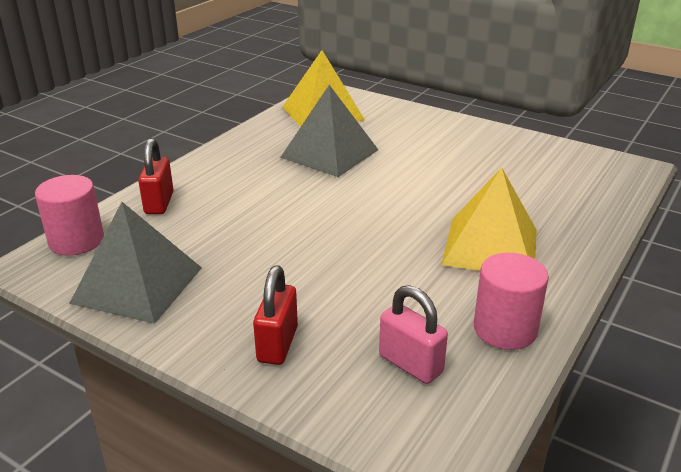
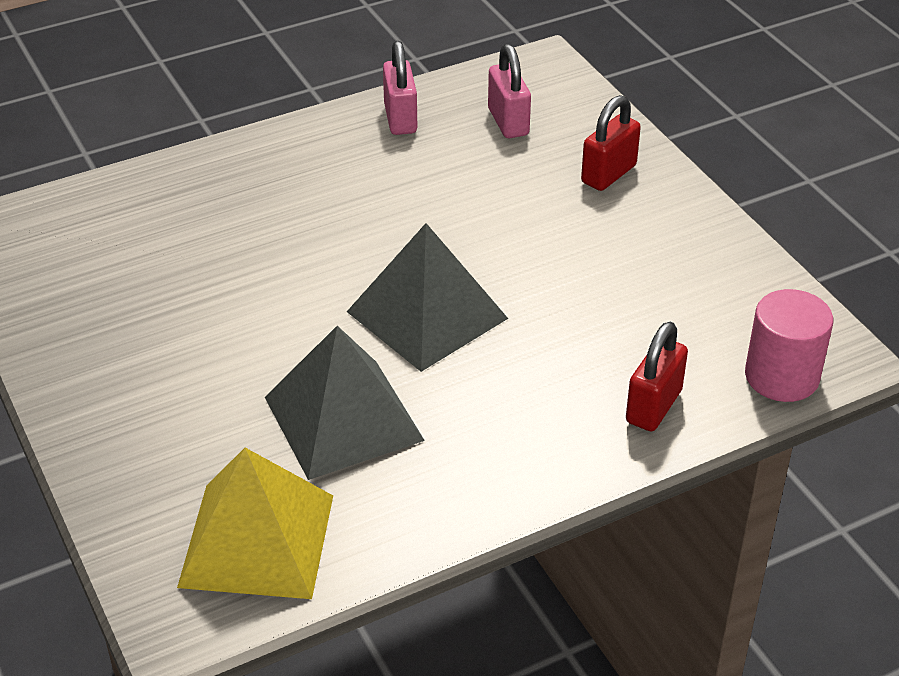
camera: 150 degrees left, 10 degrees up
grey pyramid [69,202,202,324] -> grey pyramid moved to [347,223,508,372]
yellow pyramid [441,167,537,271] -> none
pink cylinder [474,253,549,350] -> pink padlock [383,41,417,135]

